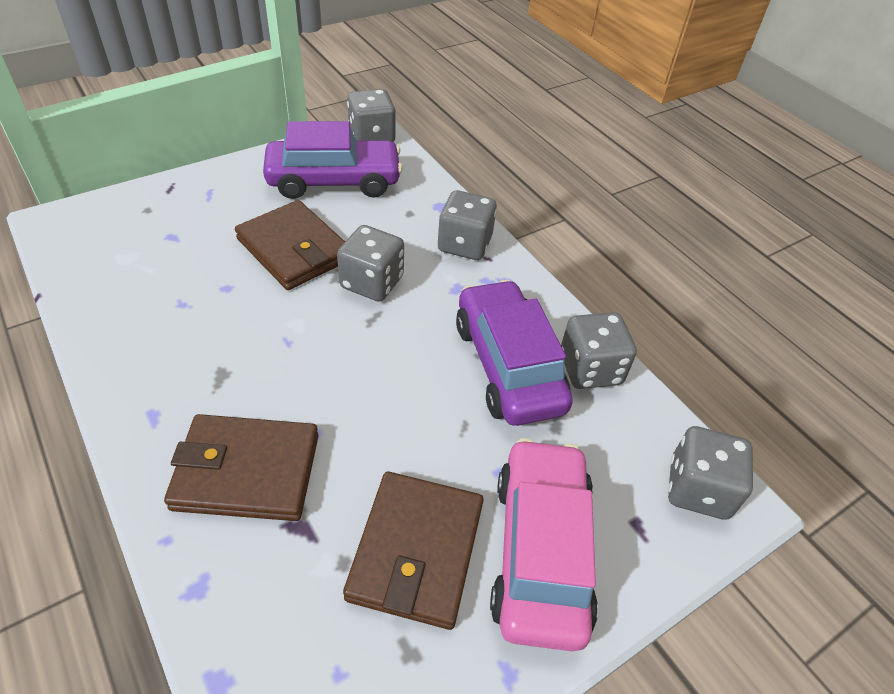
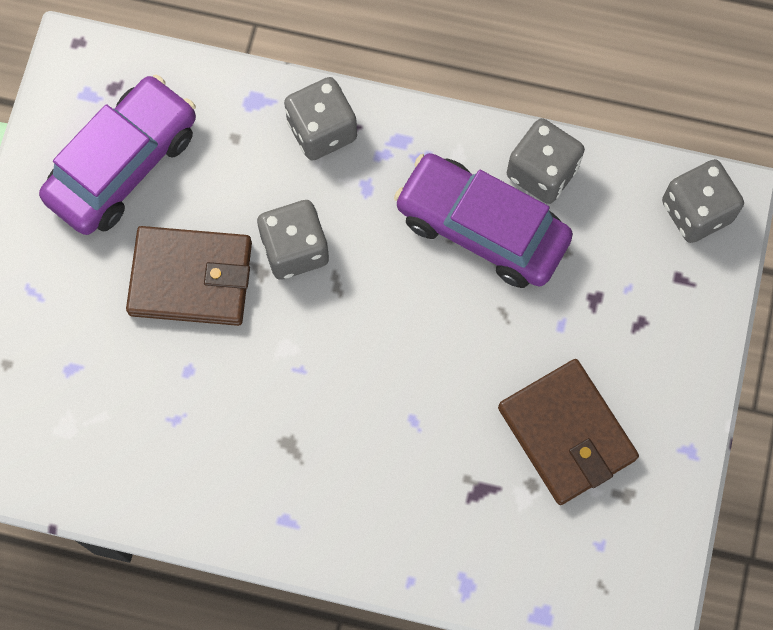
camera: 40 degrees left, 25 degrees up
brown wallet [164,414,319,521] -> none
grey dice [347,89,396,142] -> none
pink car [490,438,598,651] -> none

